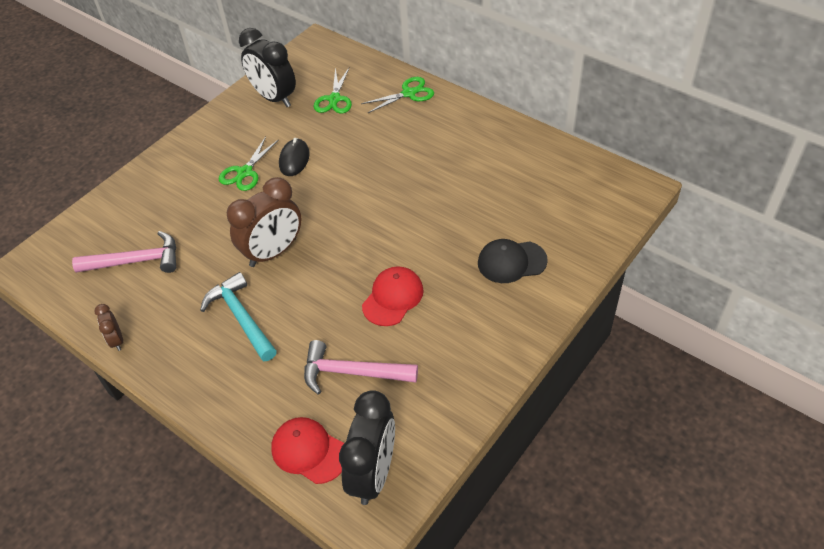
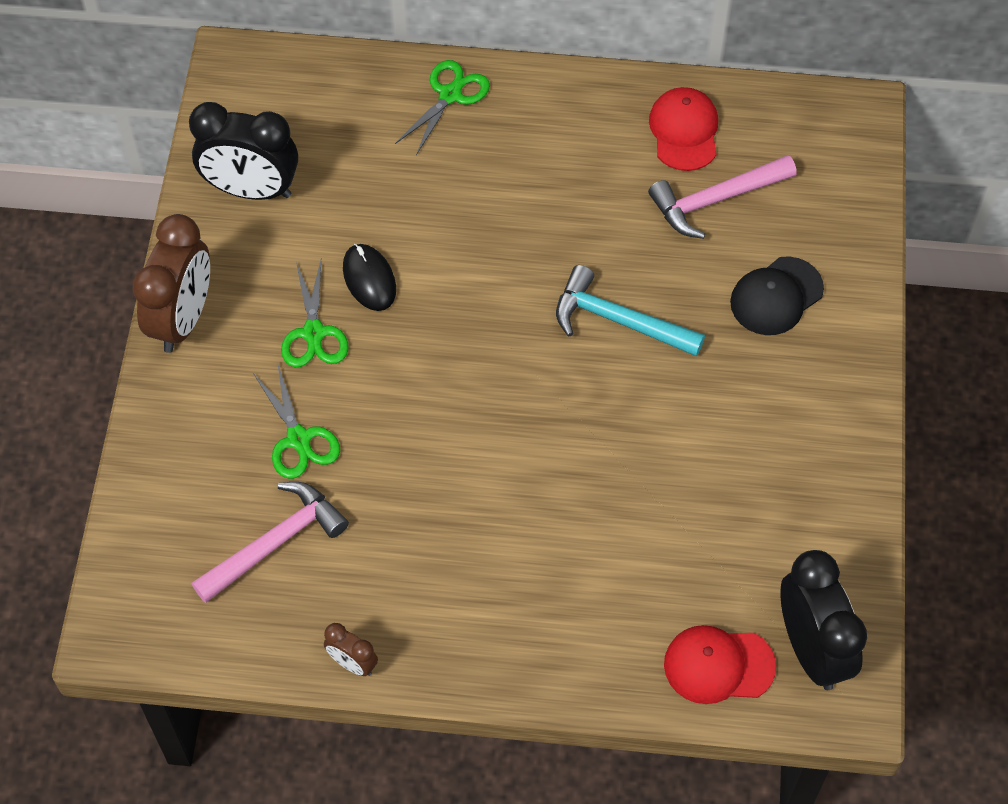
camera: 35 degrees left, 10 degrees up
turquoise hammer [200,272,277,361] -> turquoise hammer moved to [556,265,705,357]
brown clock [227,177,302,267] -> brown clock moved to [133,214,210,353]
pink hammer [304,340,418,395] -> pink hammer moved to [648,155,797,239]
green scissors [313,68,352,114] -> green scissors moved to [253,362,340,479]
red cap [362,266,424,326] -> red cap moved to [649,87,718,171]

